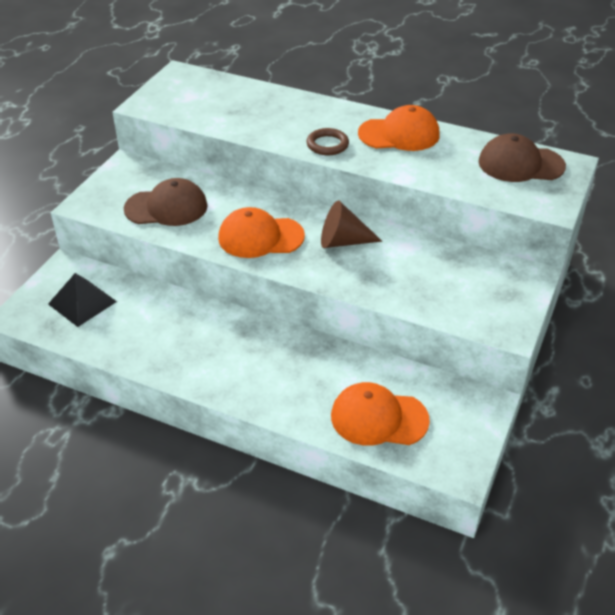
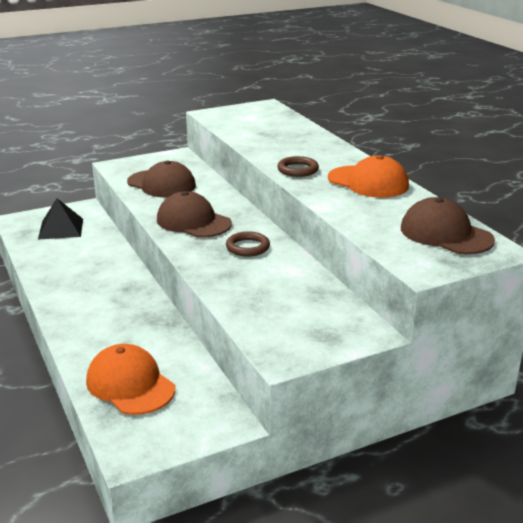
camera: 40 degrees right, 15 degrees down
orange cap [218,207,305,258] -> brown cap [157,191,232,238]
brown cone [321,200,382,248] -> brown ring [226,231,270,257]

